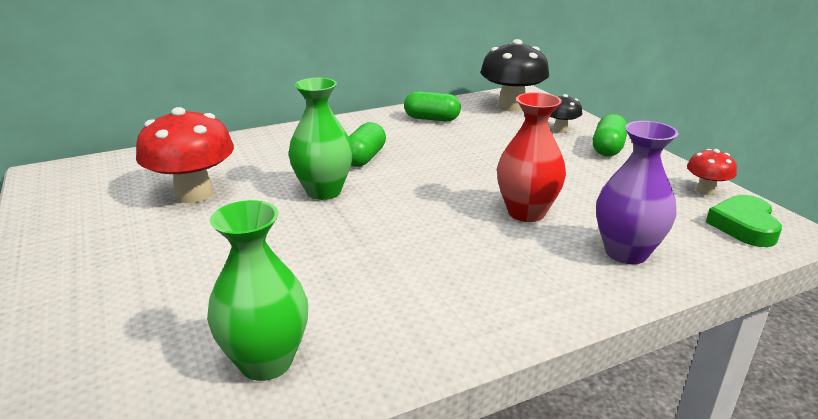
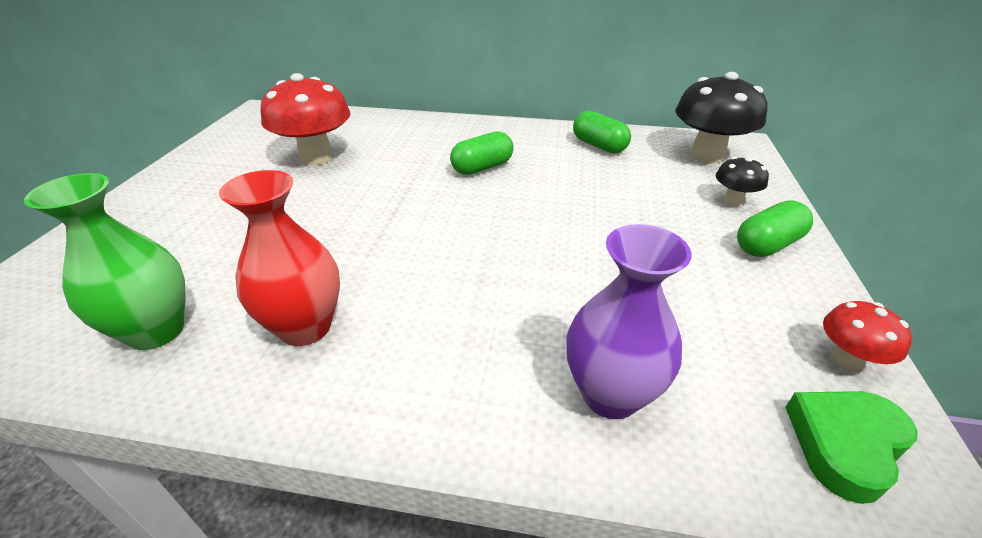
camera: 35 degrees right, 10 degrees up
green vase [289,78,353,200] -> none
red vase [497,92,566,222] -> red vase moved to [219,170,340,346]

